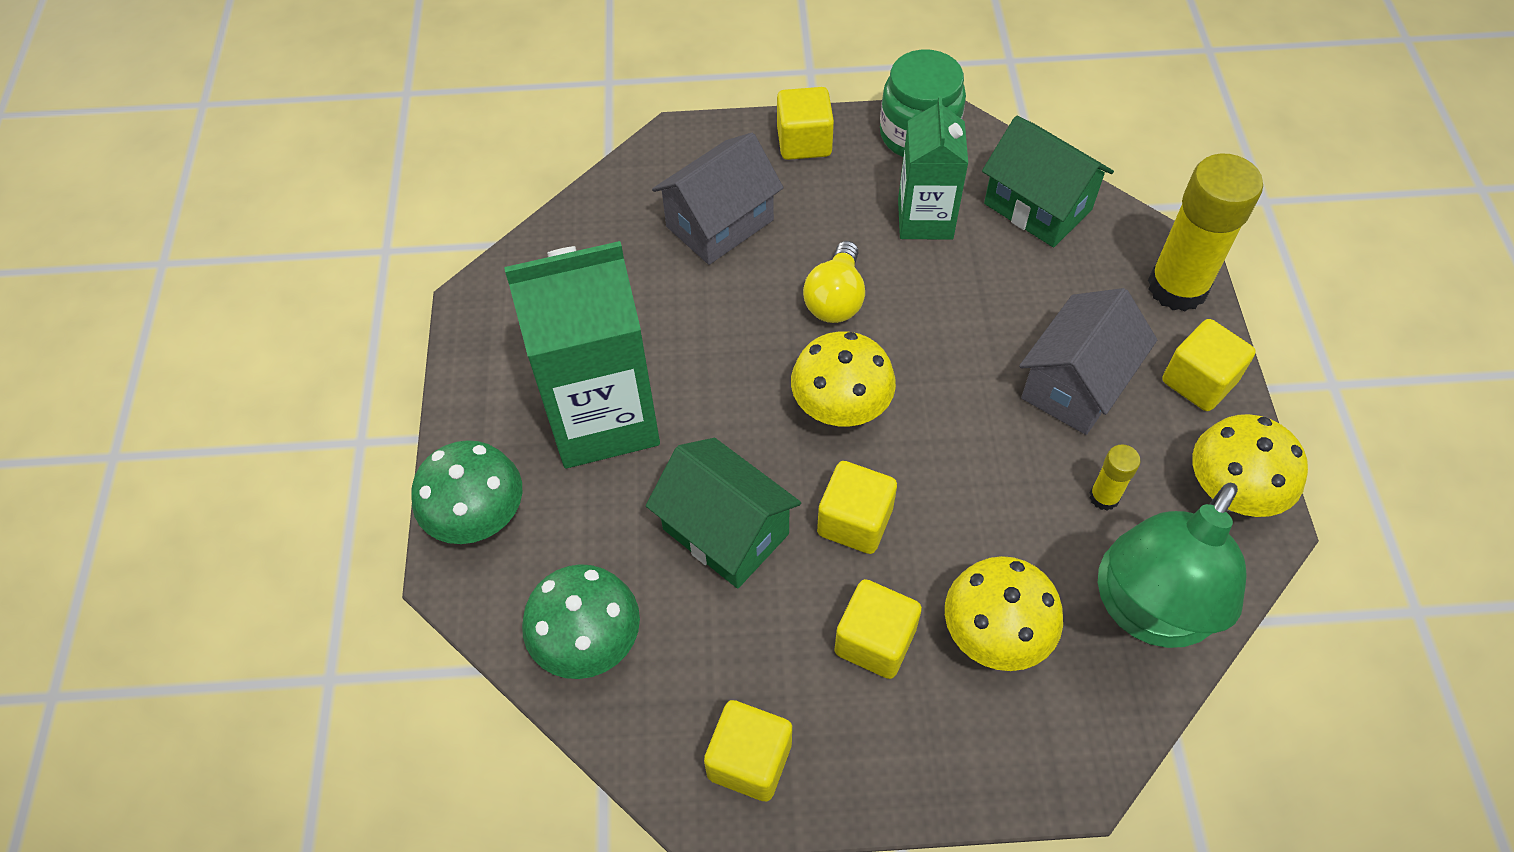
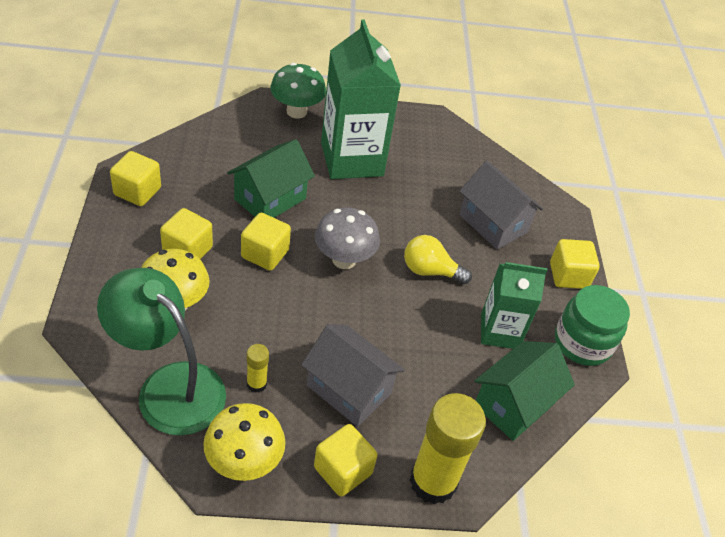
camera: 85 degrees right, 10 degrees down
green mushroom [522,564,640,679] -> none
yellow mushroom [791,331,896,427] -> grey mushroom [315,208,380,269]

